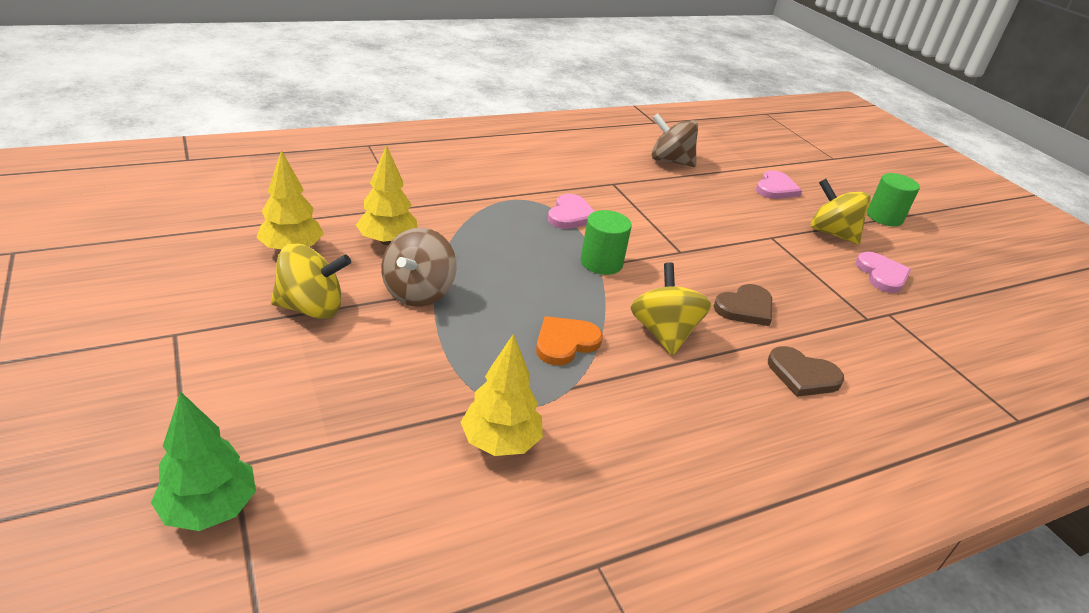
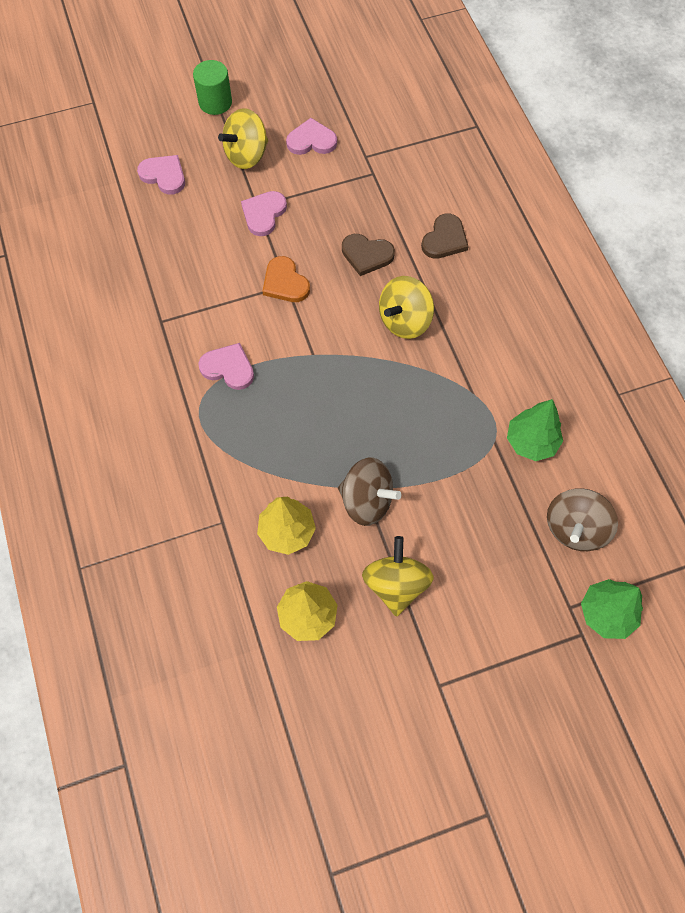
camera: 80 degrees left, 30 degrees up
yellow tree [461,334,543,456] -> green tree [507,399,563,461]
orange heart [536,316,603,365] -> orange heart moved to [262,256,310,302]
green cylinder [581,210,632,275] -> none
yellow spinning top [630,262,711,355] -> yellow spinning top turned 45 degrees counterclockwise [379,276,434,339]
brown spinning top [652,113,698,167] -> brown spinning top moved to [547,488,618,551]
brown heart [714,284,772,326] -> brown heart turned 135 degrees clockwise [342,234,395,276]
none -> pink heart [241,191,287,236]

